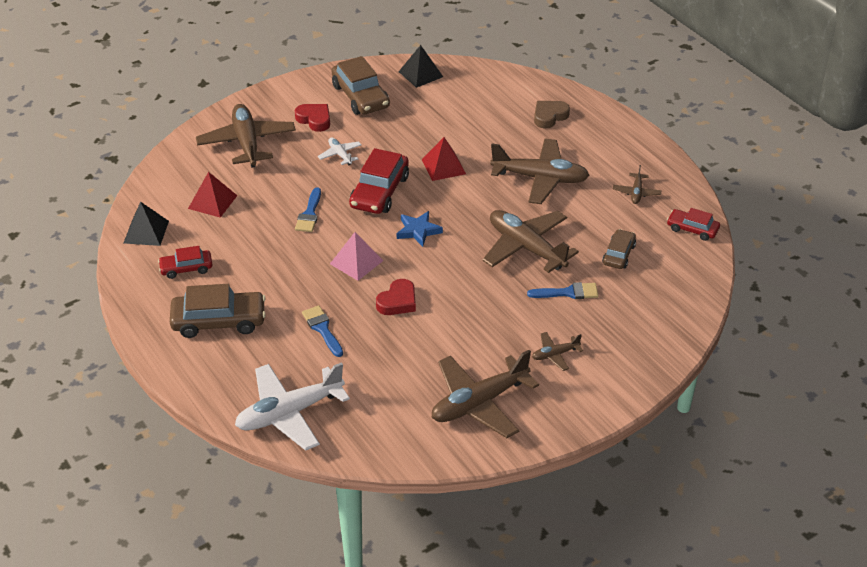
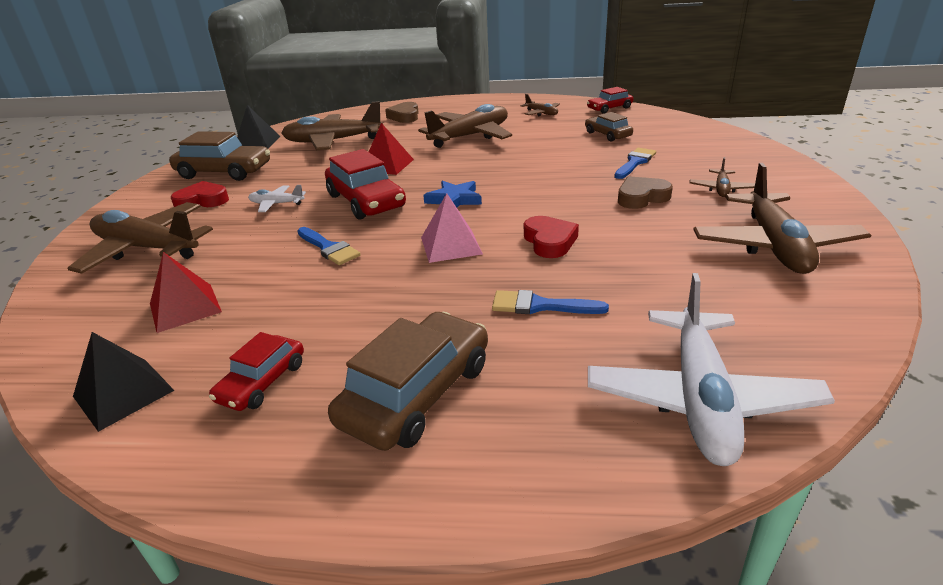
camera: 50 degrees left, 10 degrees down
brown plane [483,210,579,273] -> brown plane moved to [281,101,383,150]
none -> brown heart [618,176,673,209]

